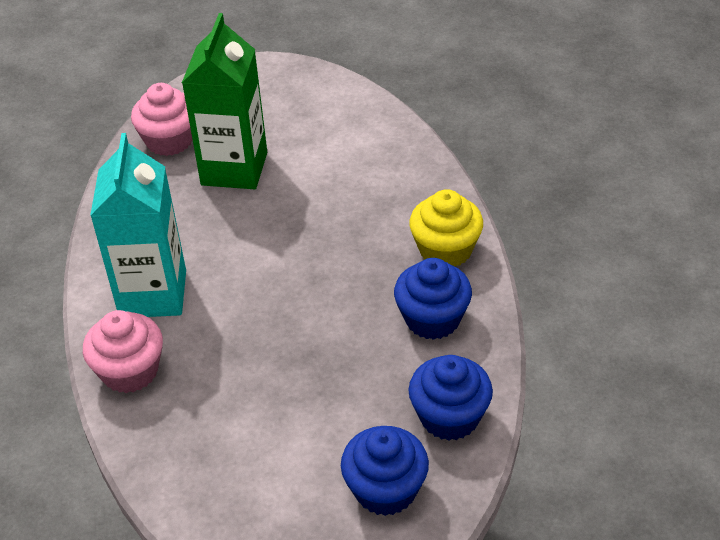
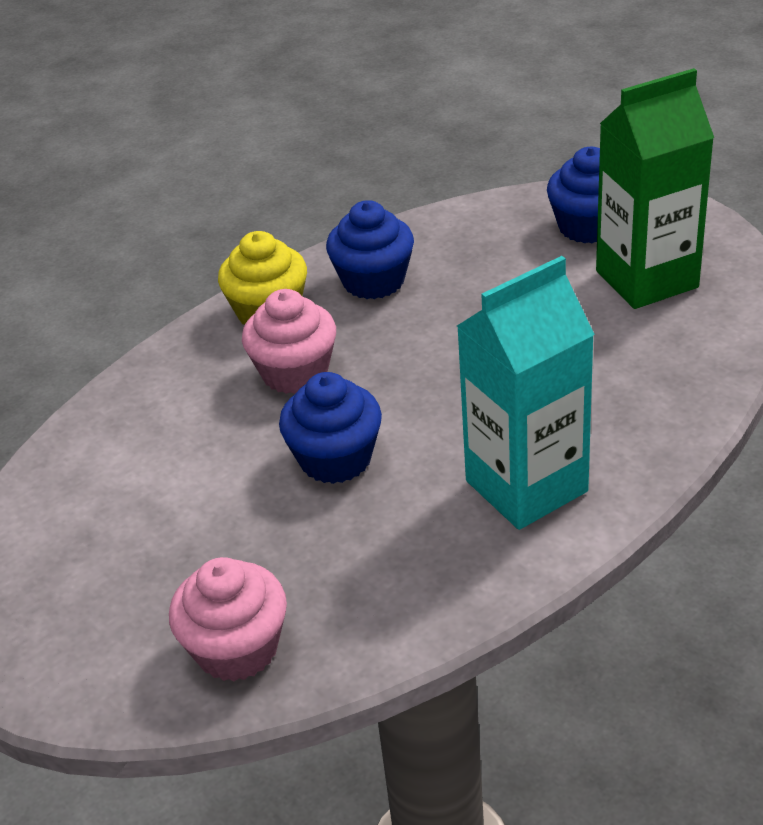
camera: 120 degrees left, 5 degrees down
pink cupcake [83,310,163,393] -> pink cupcake moved to [242,289,336,394]
green carton [182,13,267,189] -> green carton moved to [596,68,714,309]
blue cupcake [408,355,493,441] -> blue cupcake moved to [279,372,382,484]

